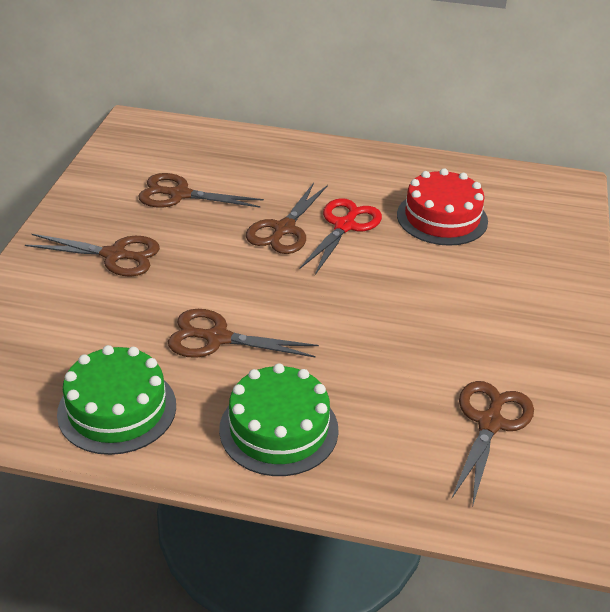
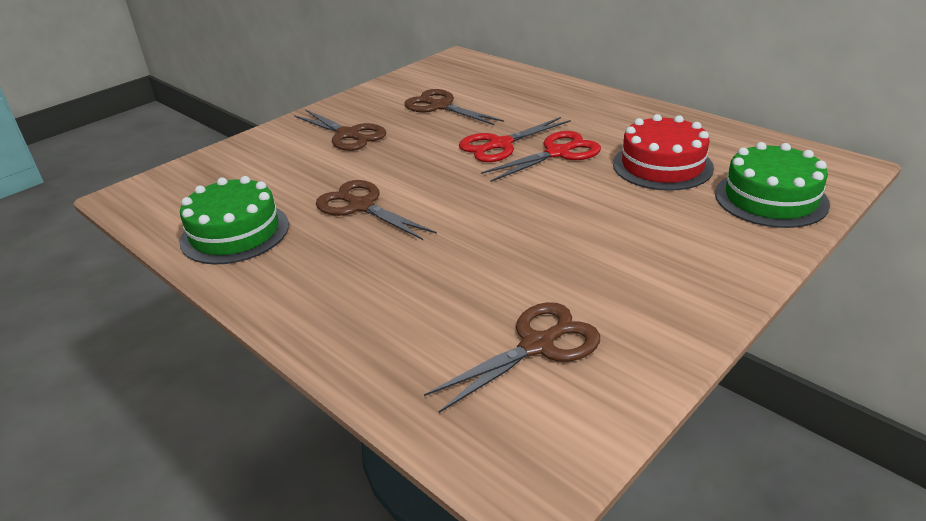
camera: 35 degrees right, 5 degrees down
green cake [219,363,339,476] -> green cake moved to [715,142,830,228]
brown scissors [246,183,328,254] -> red scissors [459,117,571,162]

